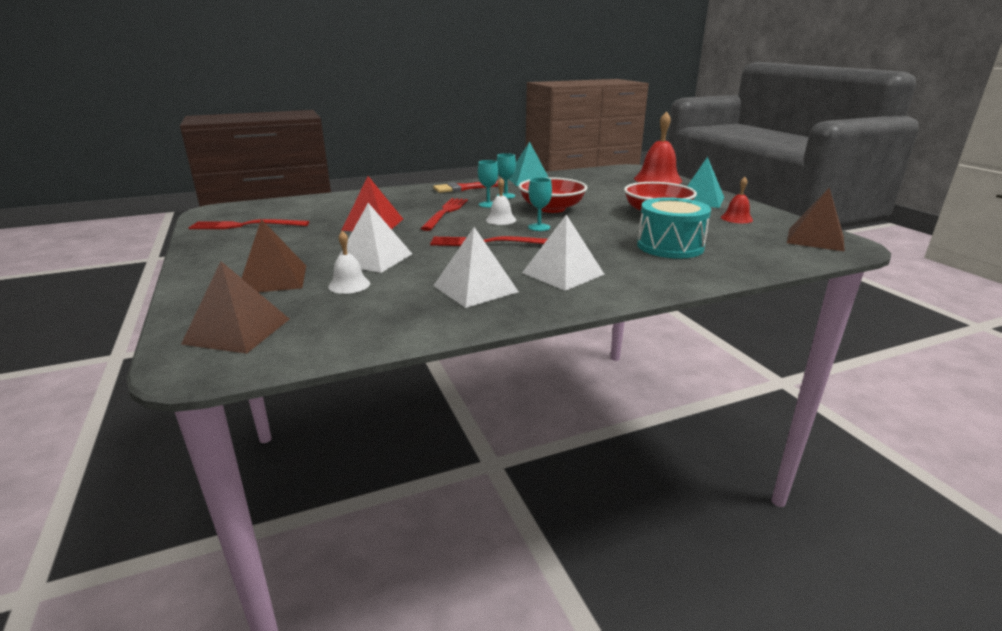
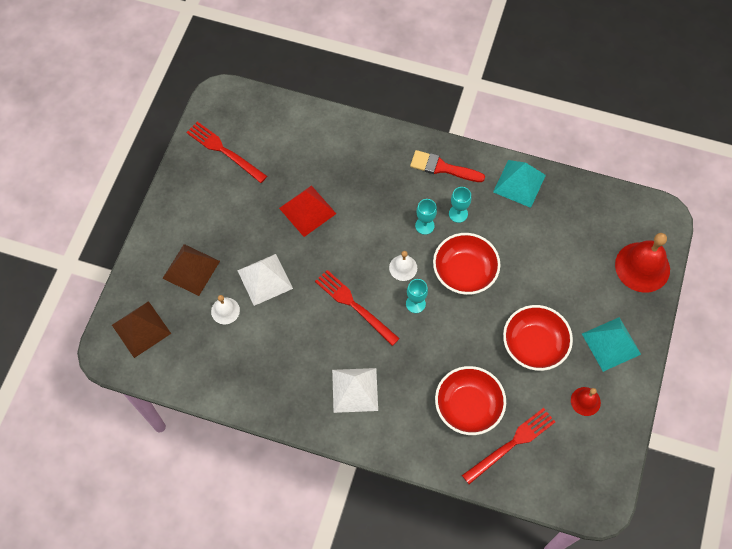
camera: 40 degrees right, 40 degrees up
red fork [420,198,468,231] -> red fork moved to [462,408,555,484]
white pyramid [433,227,519,308] -> none
turquoise drum [637,197,711,259] -> red bowl [435,366,506,435]
brown pyramid [787,188,845,251] -> none

